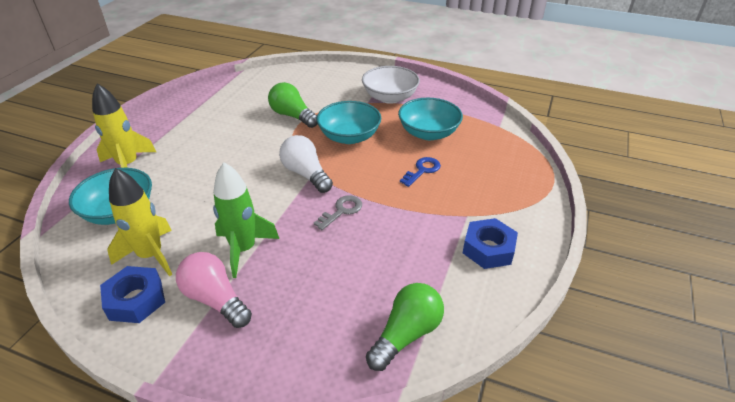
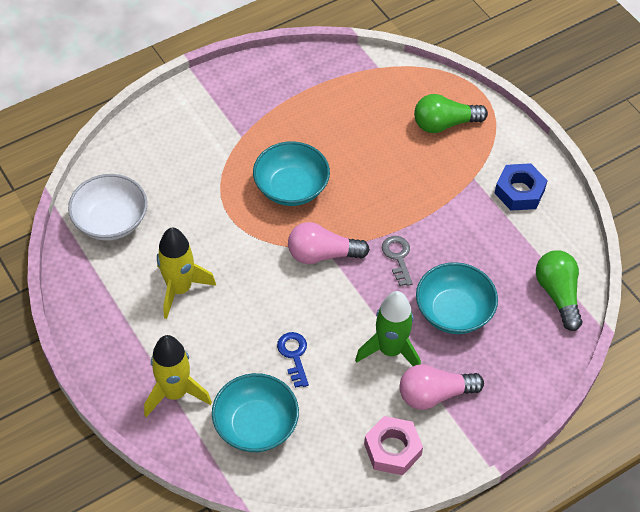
camera: 55 degrees left, 15 degrees up
blue nut [100,266,165,323] -> pink nut [364,416,423,475]
yellow rocket [107,168,172,276] -> yellow rocket moved to [157,228,216,319]
green light bulb [268,82,318,128] -> green light bulb moved to [414,94,488,133]
white light bulb [279,135,333,193] -> pink light bulb [288,222,370,264]
white bowl [362,66,420,104] -> white bowl moved to [68,174,147,240]
turquoise bowl [398,98,463,140] -> turquoise bowl moved to [416,262,498,334]
blue key [400,157,441,187] -> blue key moved to [277,332,309,388]

